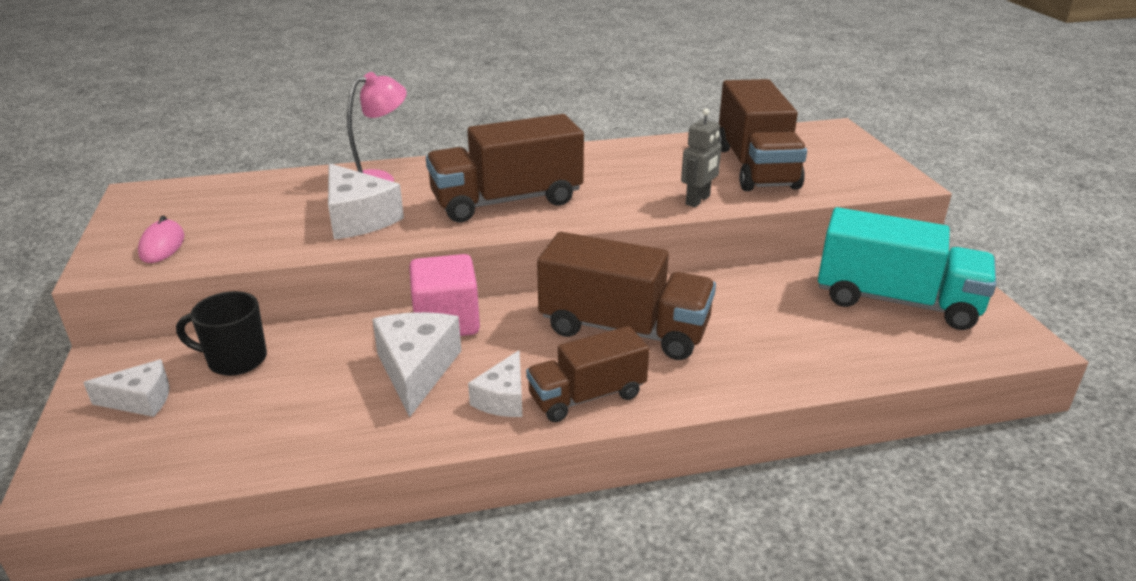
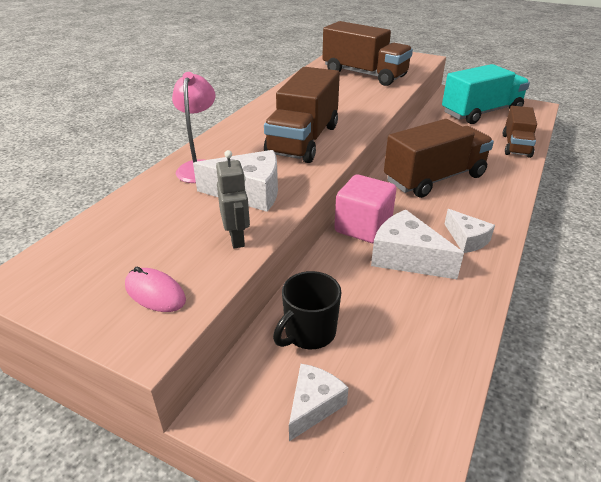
camera: 50 degrees left, 5 degrees up
brown truck [526,326,649,422] -> brown truck moved to [503,106,537,158]
grey robot [681,108,722,207] -> grey robot moved to [216,150,250,248]

